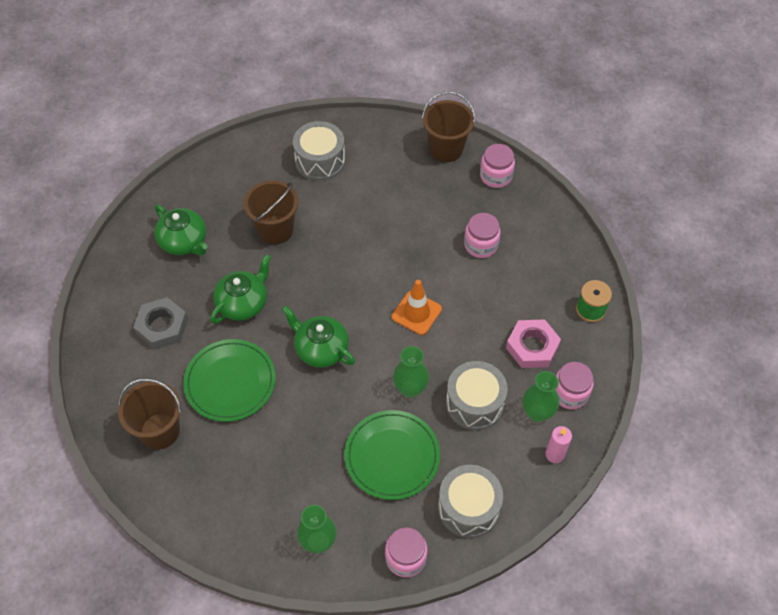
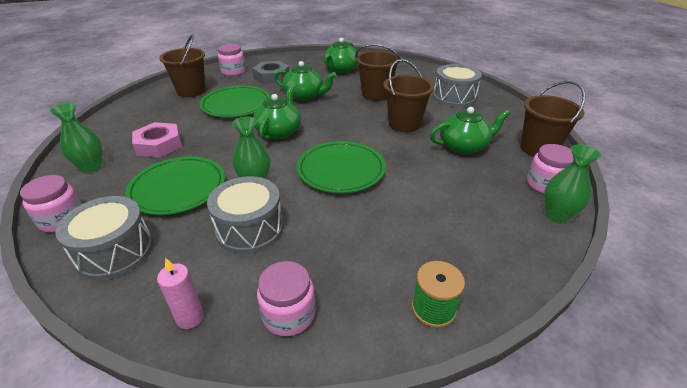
camera: 70 degrees right, 20 degrees down
orange traffic cone [392,280,442,335] -> green plate [297,141,386,193]
pink jar [464,213,501,258] -> pink jar moved to [218,44,245,76]
pink nut [506,319,561,368] -> pink nut moved to [132,122,182,157]
green vase [523,371,559,422] -> green vase moved to [544,144,601,223]
none -> brown bucket [383,59,434,132]
none -> green teapot [430,107,510,154]

